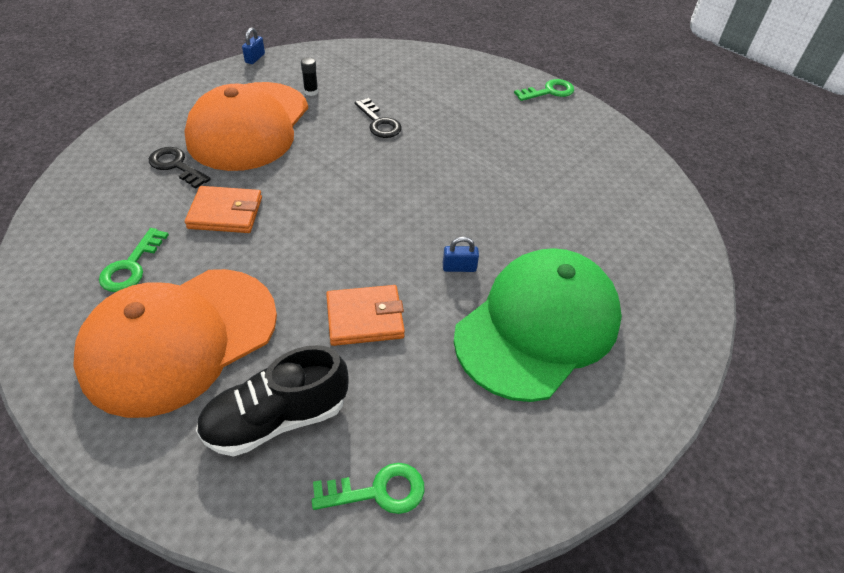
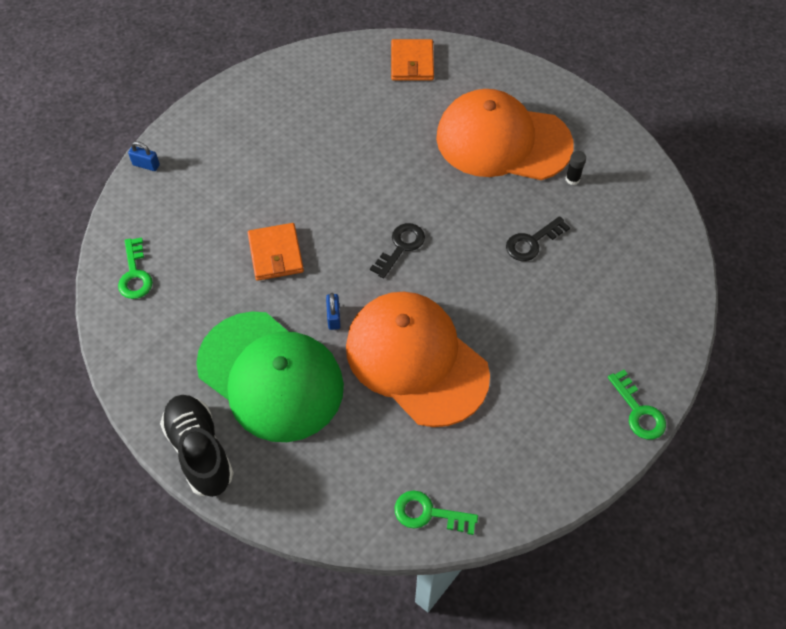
camera: 90 degrees right, 10 degrees up
orange cap [73,269,277,418] -> orange cap moved to [346,292,490,427]
green key [99,228,169,292] -> green key moved to [395,490,478,535]
black key [149,147,211,189] -> black key moved to [370,223,425,279]
orange wallet [185,186,262,233] -> orange wallet moved to [391,39,434,80]
black shoe [196,345,349,457] -> black shoe moved to [160,395,234,497]
blue padlock [242,27,265,64] -> blue padlock moved to [128,141,160,171]

